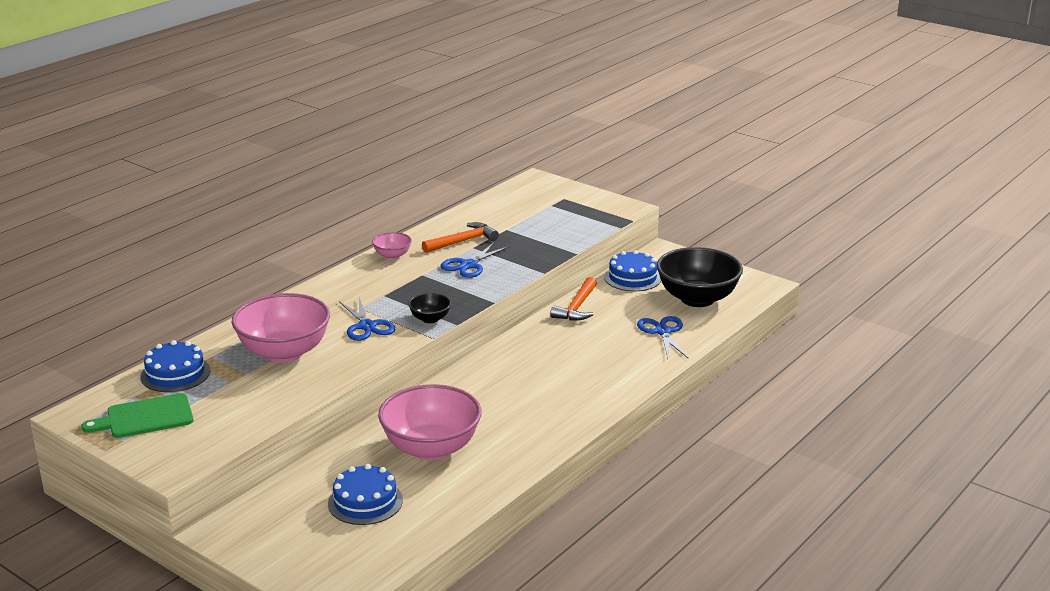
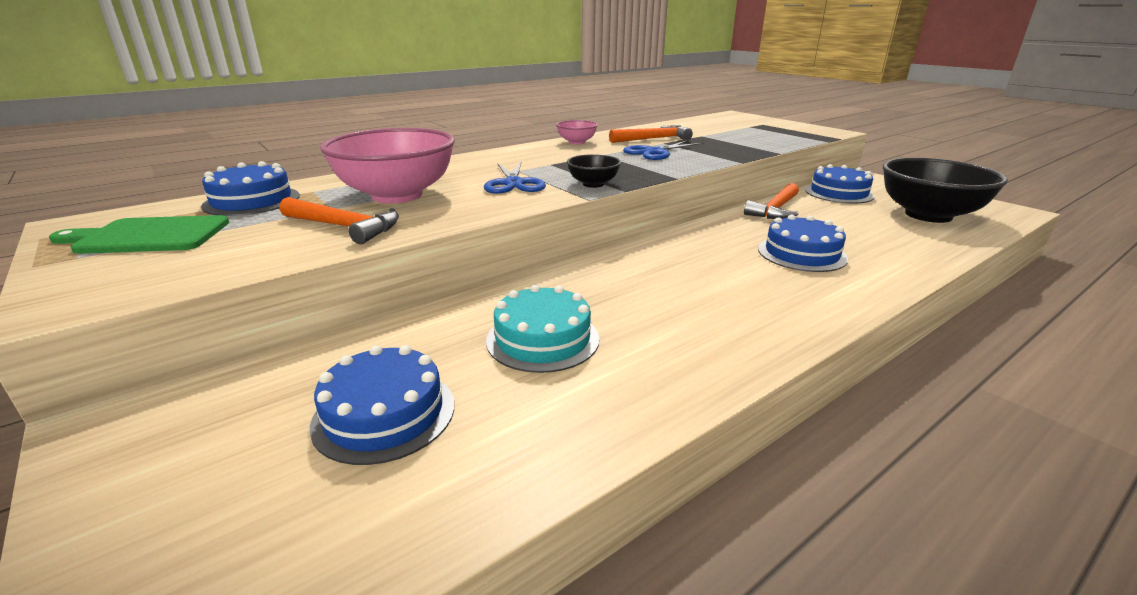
camera: 15 degrees right, 0 degrees up
pink bowl [378,384,482,460] -> turquoise cake [486,285,599,373]
blue scissors [637,316,689,359] -> none
none -> orange hammer [280,197,399,244]
none -> blue cake [758,215,848,272]

